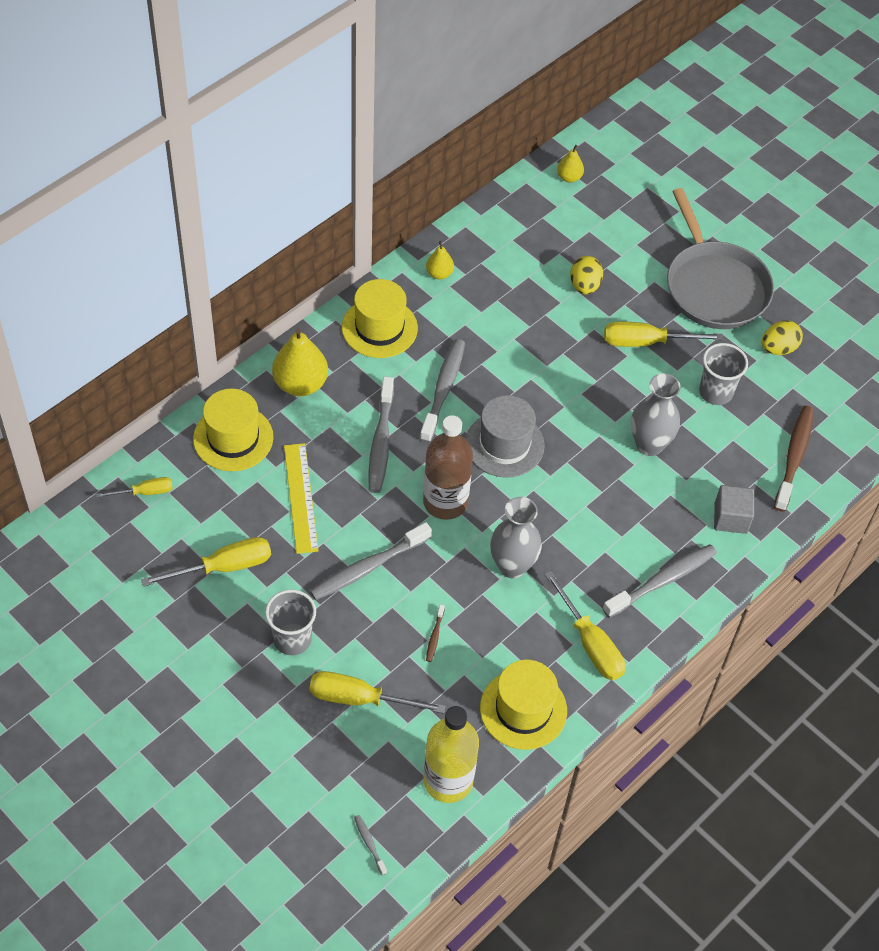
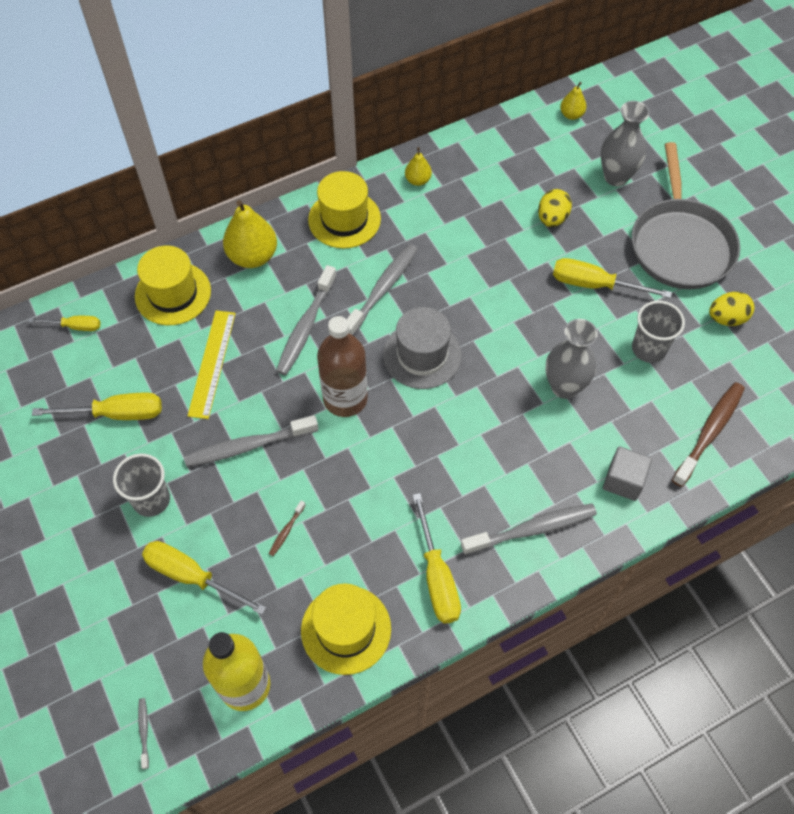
camera: 20 degrees right, 5 degrees up
grey vase [490,497,542,578] -> grey vase moved to [601,101,650,186]

